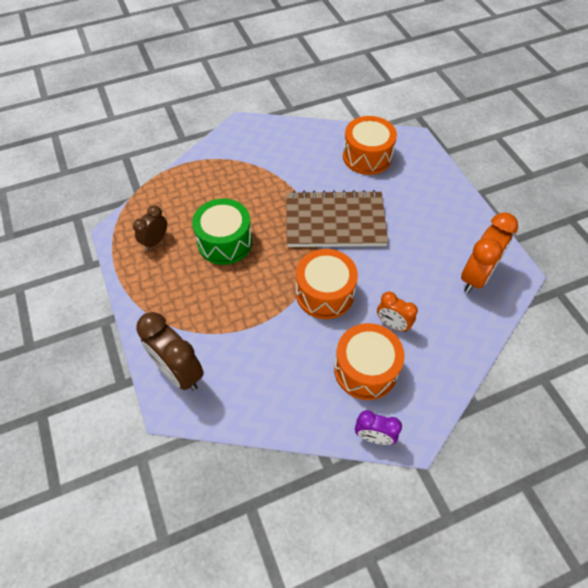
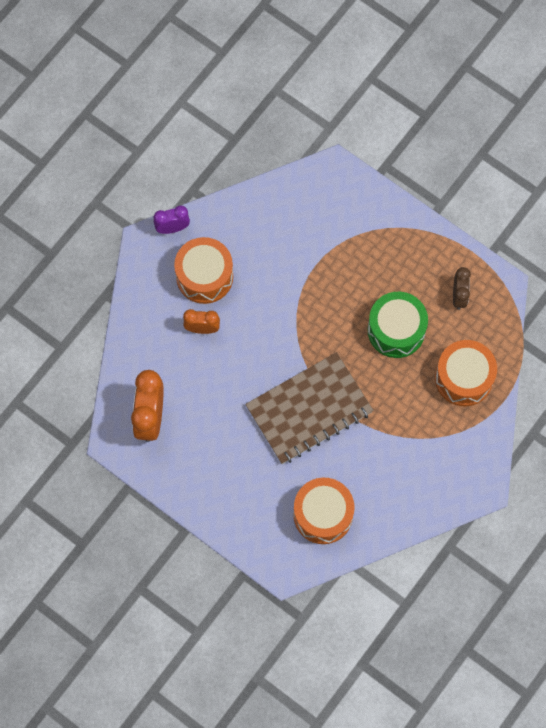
camera: 150 degrees right, 15 degrees up
brown clock [136,312,204,391] -> none
orange drum [296,249,358,319] -> orange drum moved to [435,340,497,406]

